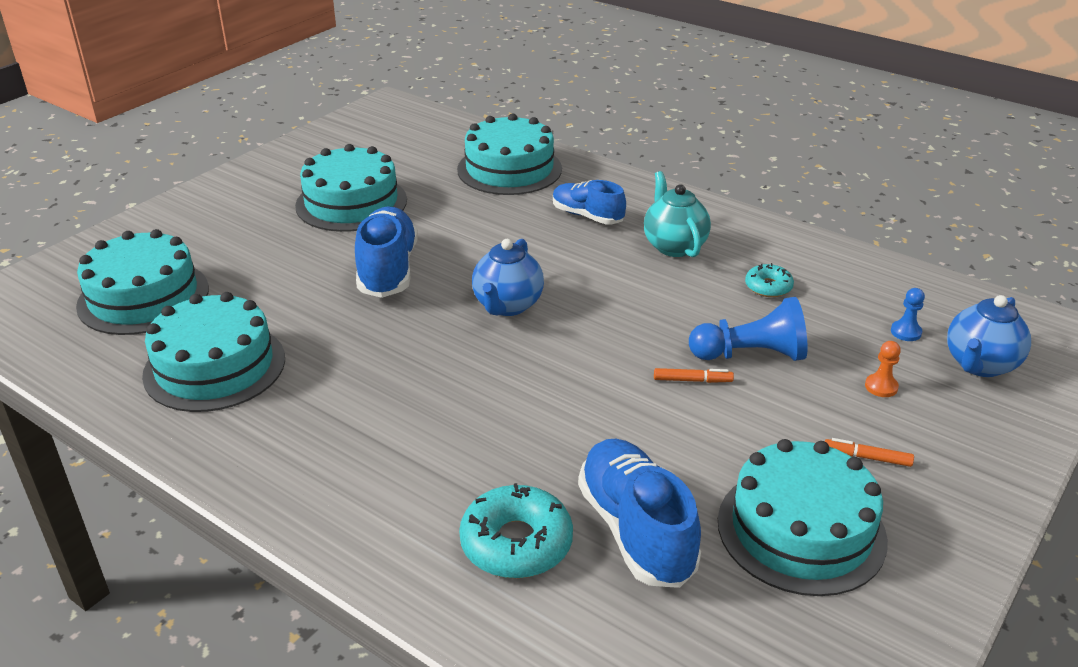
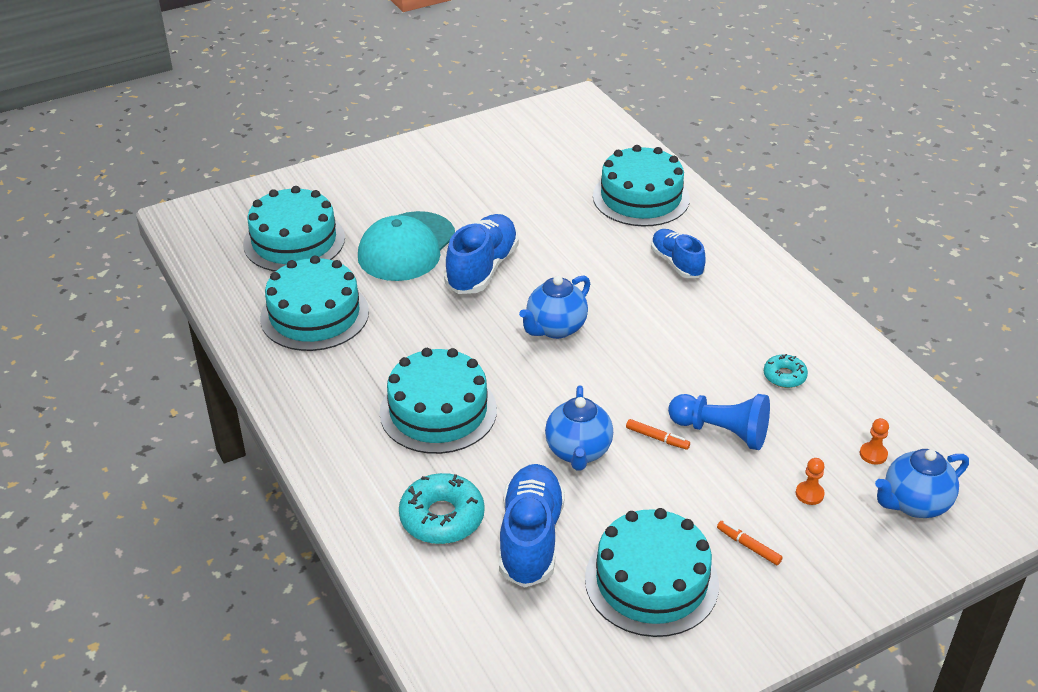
camera: 25 degrees right, 5 degrees up
turquoise cake [295,144,407,232] -> turquoise cake moved to [379,348,497,454]
turquoise teapot [644,171,711,257] -> none
blue pawn [891,288,925,341] -> orange pawn [860,418,889,465]
none -> turquoise cap [358,211,455,281]
none -> blue teapot [545,385,613,471]

